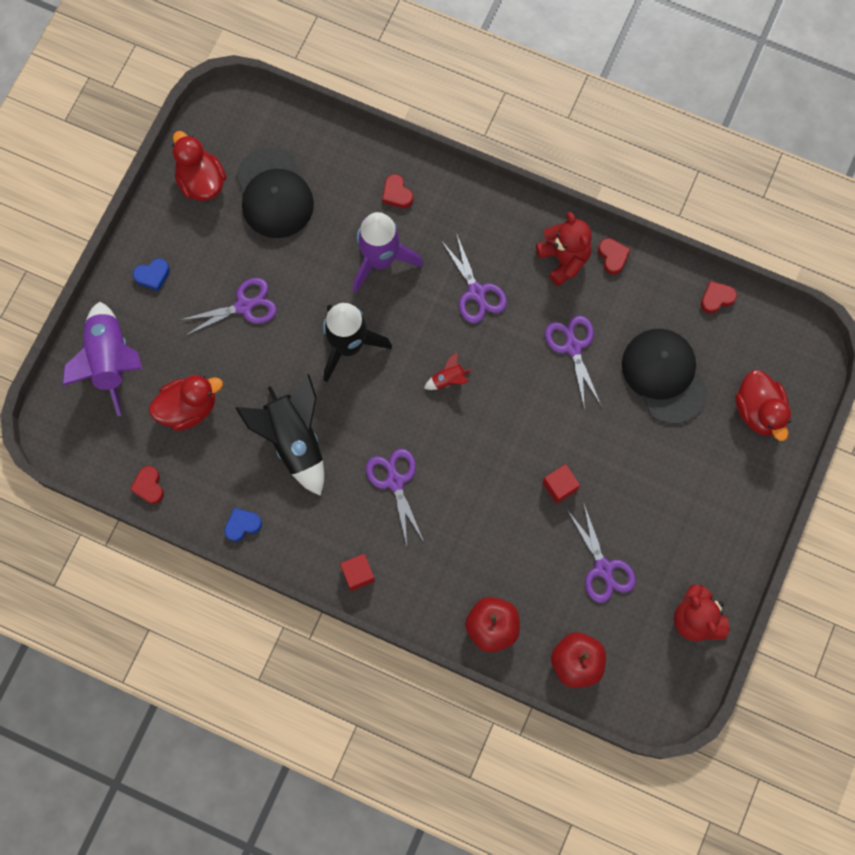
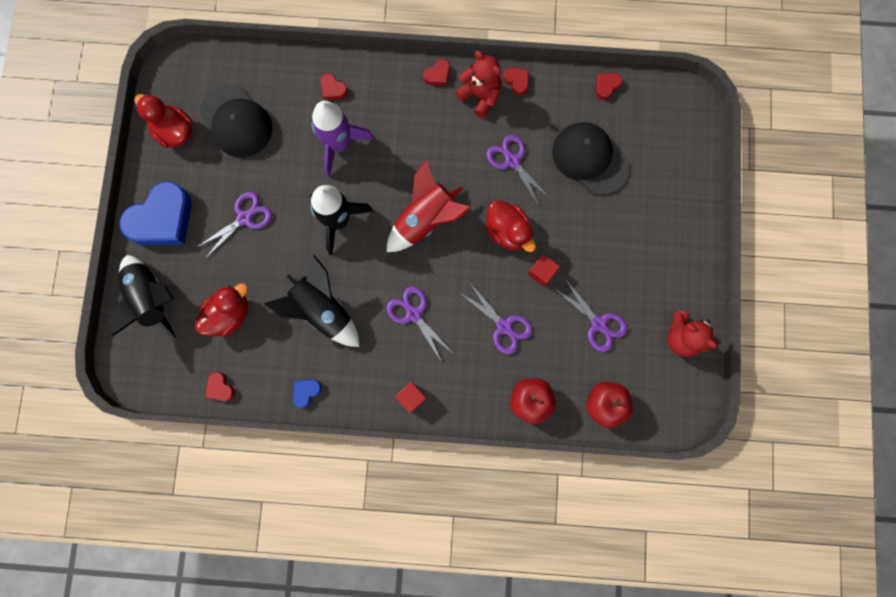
camera: 20 degrees left, 5 degrees up
purple rocket [62,302,142,416] -> black rocket [109,255,177,342]
blue heart [133,258,170,291] -> blue heart [119,181,192,245], size x2.36
red rocket [424,352,472,390] -> red rocket [387,159,471,252], size x2.37
purple scissors [441,233,507,323] -> purple scissors moved to [460,283,533,354]
red duck [735,370,791,441] -> red duck moved to [485,200,536,252]
none -> red heart [423,59,450,85]

